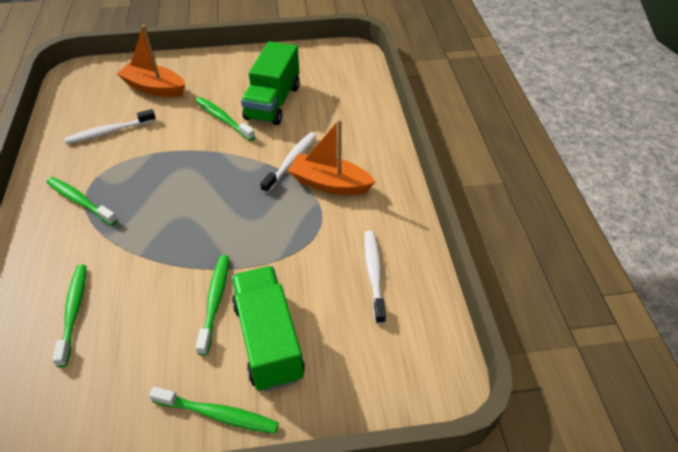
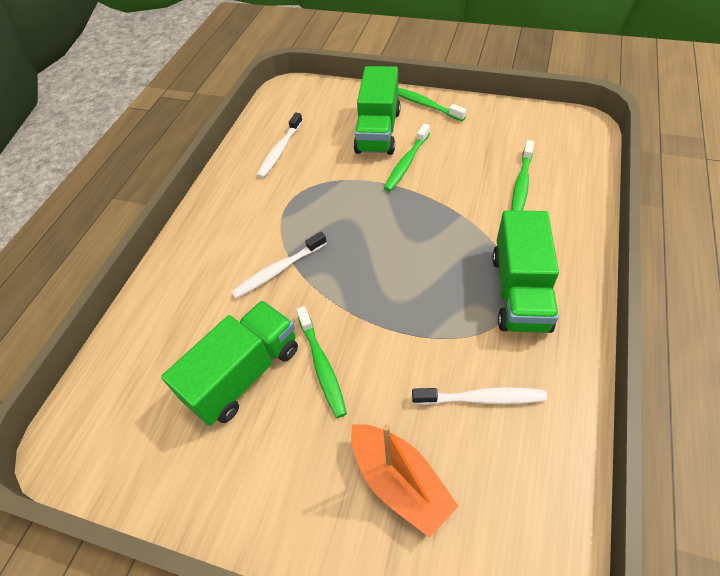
camera: 150 degrees left, 5 degrees up
green toothbrush [46,177,118,225] -> green truck [492,211,559,333]
orange boat [288,119,375,195] -> none

